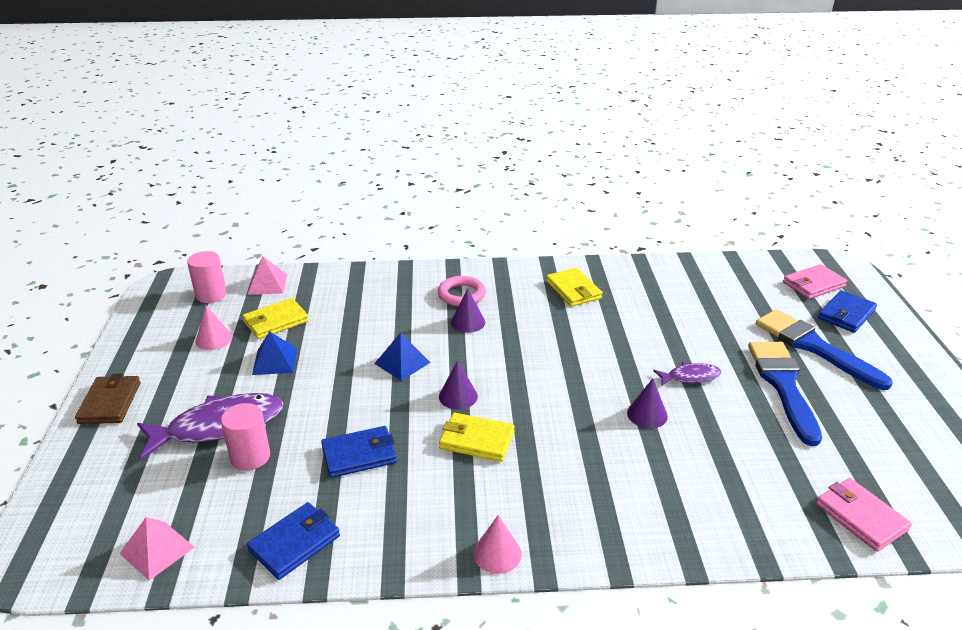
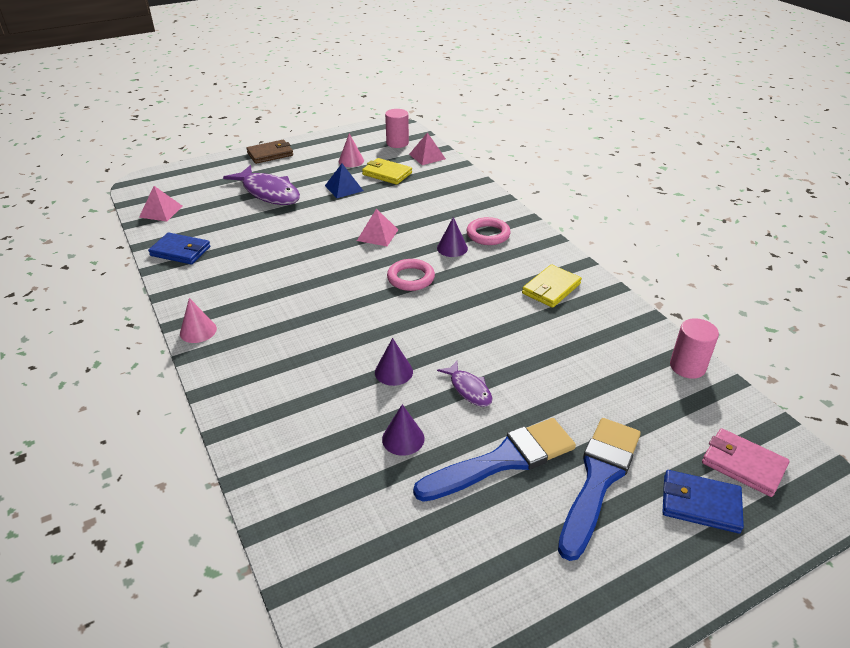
camera: 65 degrees right, 5 degrees up
pink cylinder [221,403,270,471] -> pink cylinder moved to [670,318,719,379]
blue wallet [321,426,397,478] -> none
blue pyramid [374,333,431,381] -> pink pyramid [357,209,398,246]
purple cone [439,360,478,410] -> purple cone moved to [382,404,424,456]
yellow wallet [439,413,515,462] -> none
pink wallet [816,478,912,552] -> none
none -> pink ring [387,259,435,291]

